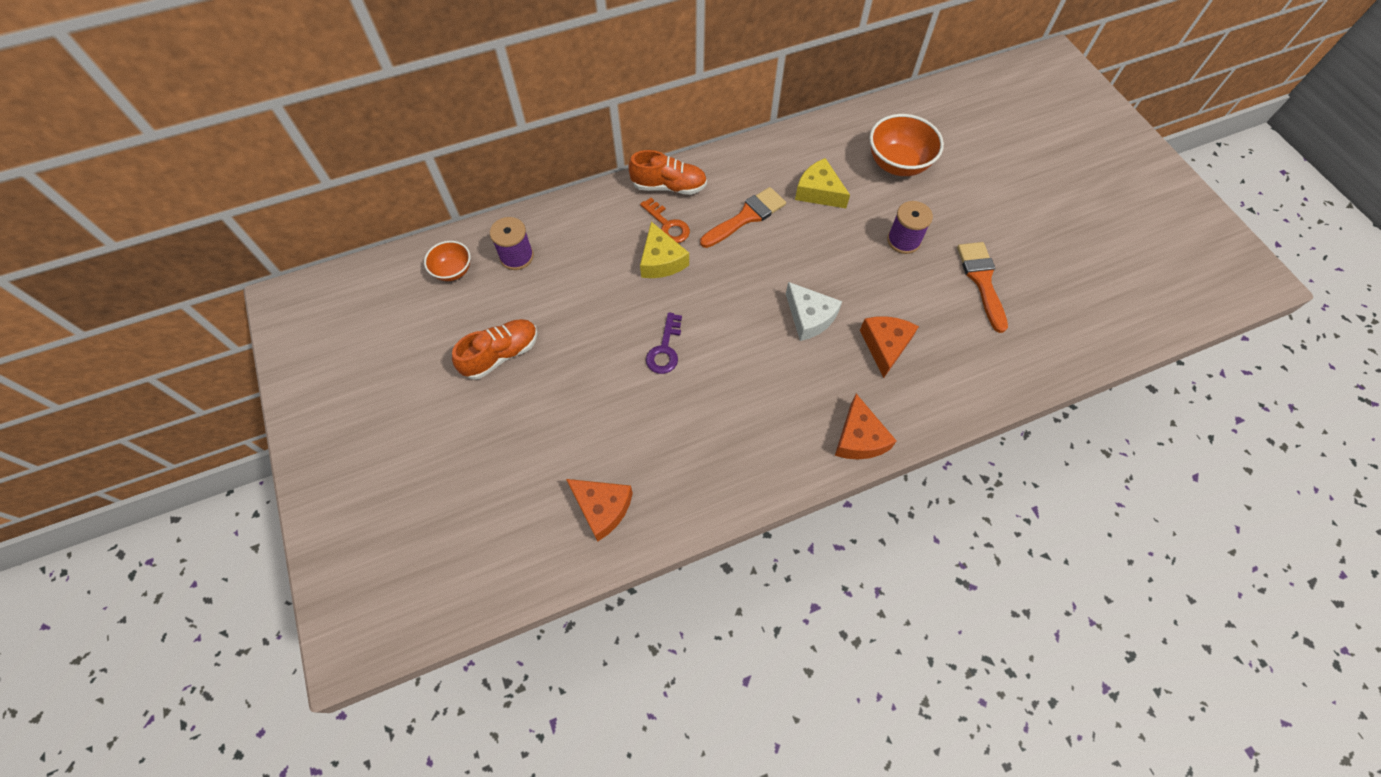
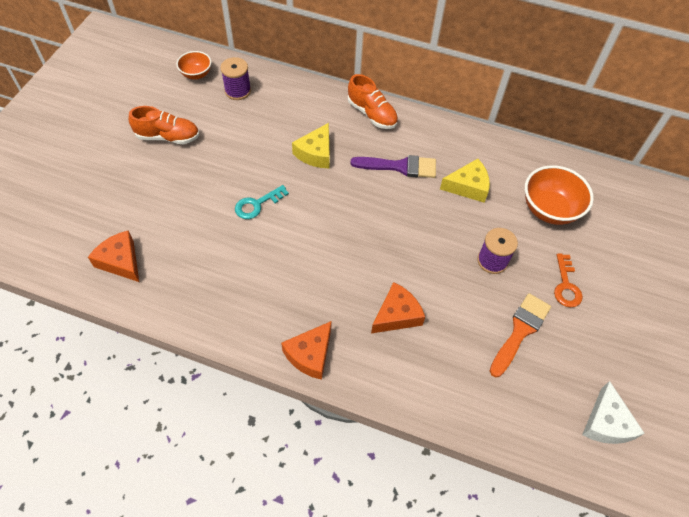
camera: 40 degrees right, 5 degrees down
orange cheese [566,479,633,542] -> orange cheese turned 150 degrees clockwise [88,230,139,282]
orange key [640,198,690,243] -> orange key moved to [554,253,583,307]
purple key [646,312,682,374] -> turquoise key [235,185,289,219]
orange brush [700,187,786,248] -> purple brush [351,155,436,178]
white cheese [786,282,842,341] -> white cheese moved to [582,381,645,444]
yellow cheese [795,158,850,208] -> yellow cheese turned 90 degrees clockwise [440,159,490,203]

